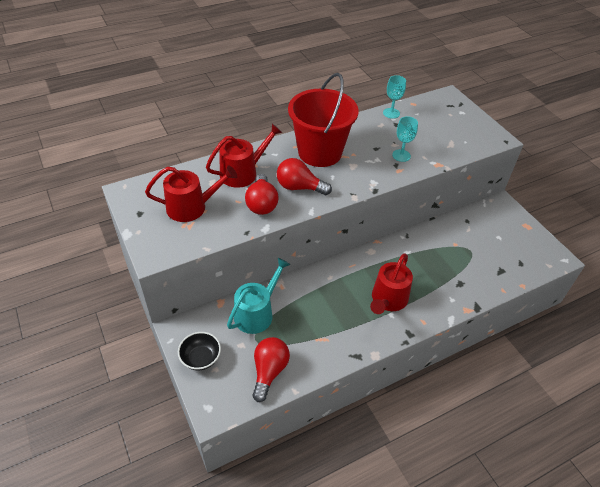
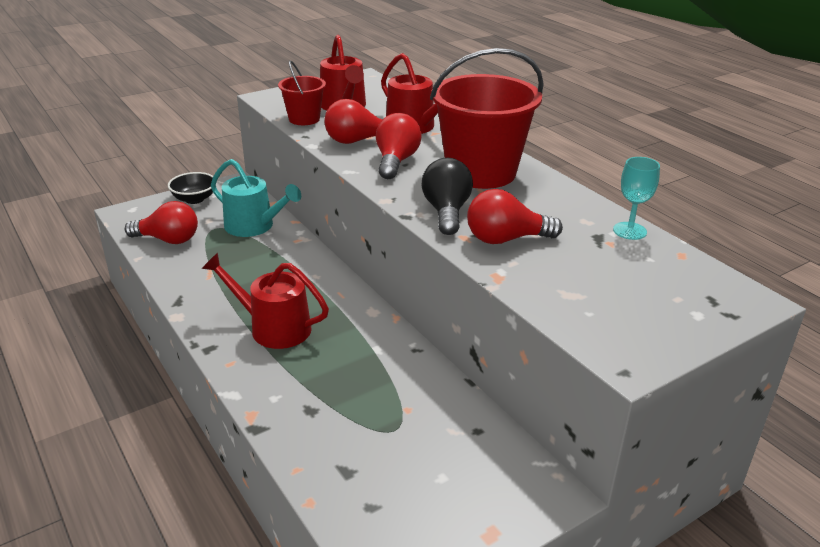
camera: 85 degrees right, 15 degrees down
turquoise goblet [392,116,418,162] -> red light bulb [467,189,563,244]
none -> red bucket [278,61,326,125]
none -> black light bulb [422,158,473,235]

